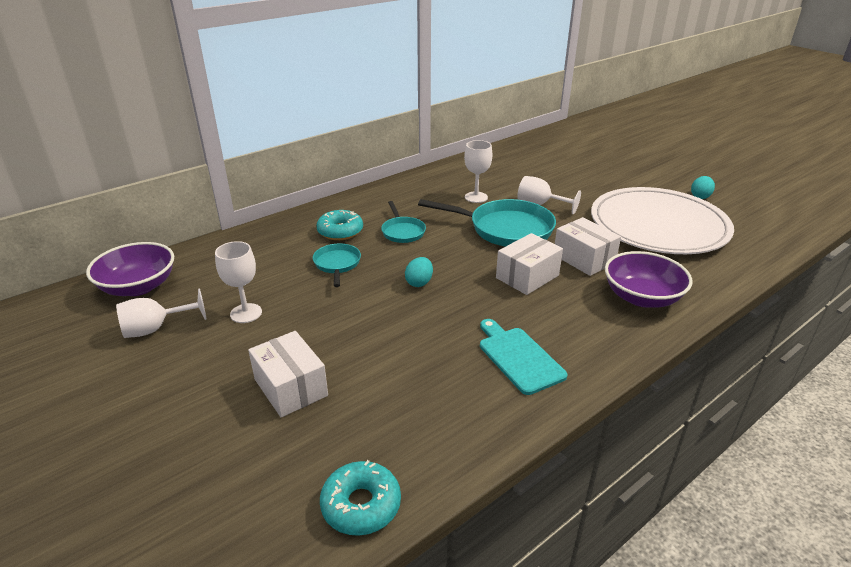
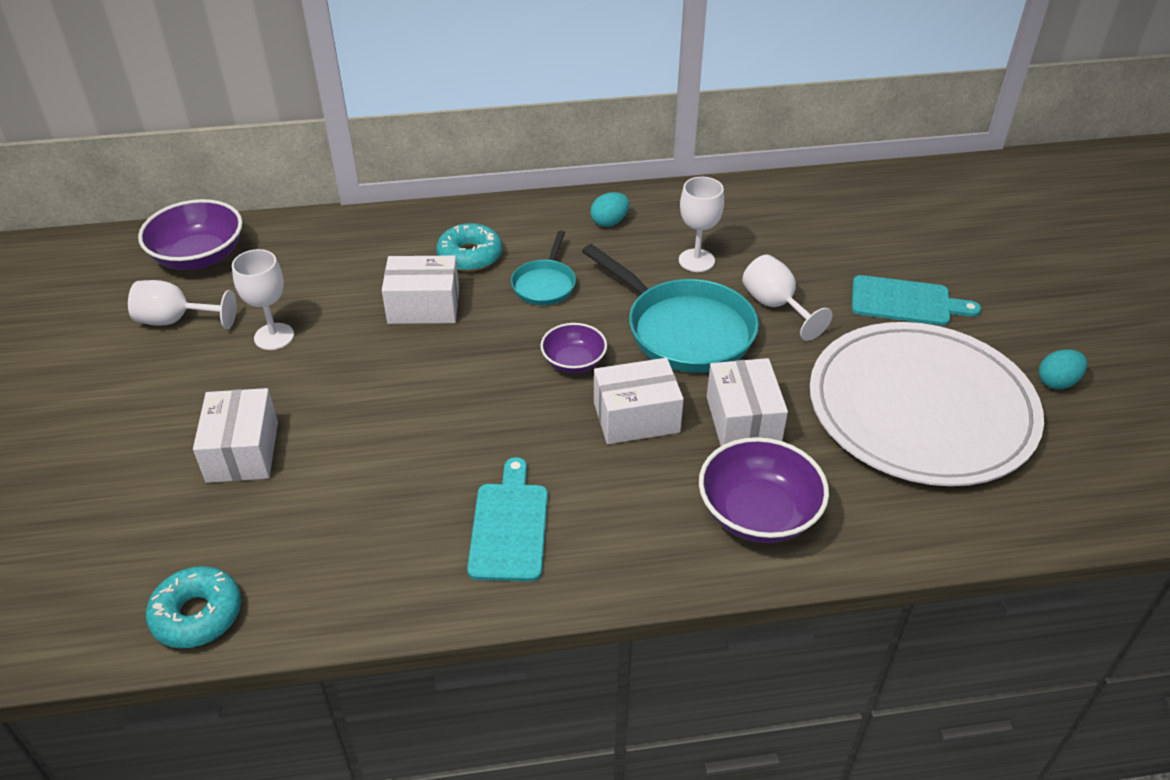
camera: 30 degrees right, 10 degrees up
turquoise pan [312,244,361,287] -> white box [382,255,459,324]
turquoise egg [405,257,433,287] -> turquoise egg moved to [590,192,629,227]
none -> purple bowl [540,323,607,373]
none -> turquoise cutting board [852,275,981,325]

